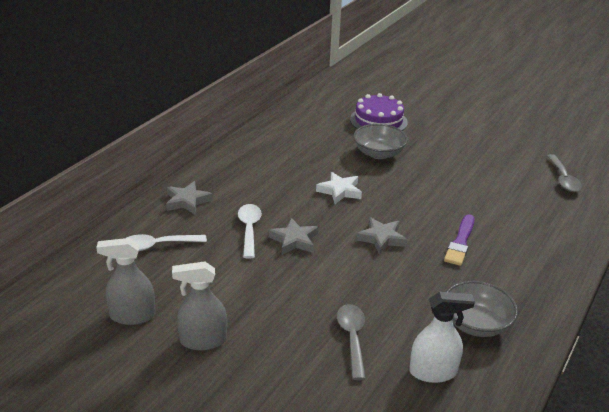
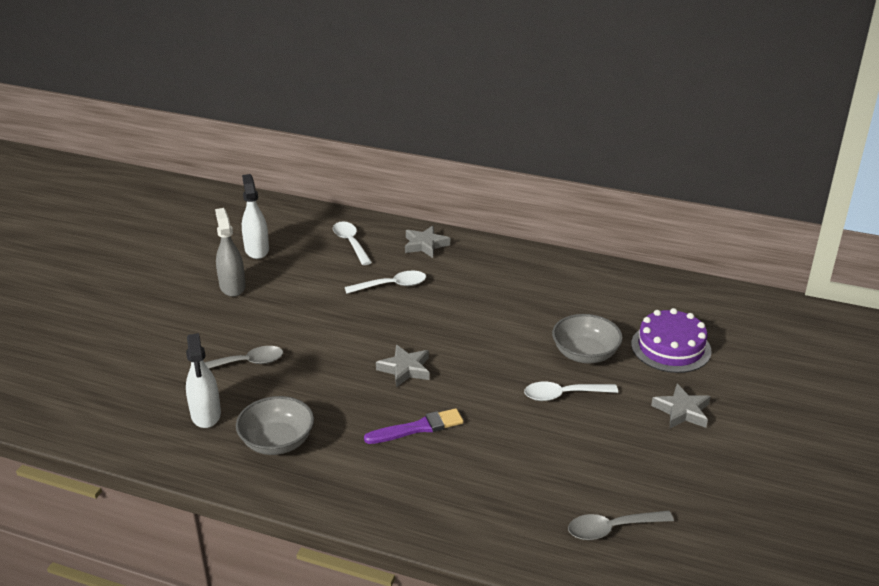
camera: 80 degrees right, 0 degrees up
grey spray bottle [96,238,156,325] -> white spray bottle [242,174,269,259]
grey star [268,218,318,255] -> grey star moved to [651,384,711,428]
white star [316,172,362,204] -> none
purple brush [444,214,475,266] -> purple brush turned 150 degrees clockwise [364,408,464,444]
none -> white spoon [524,382,618,401]

